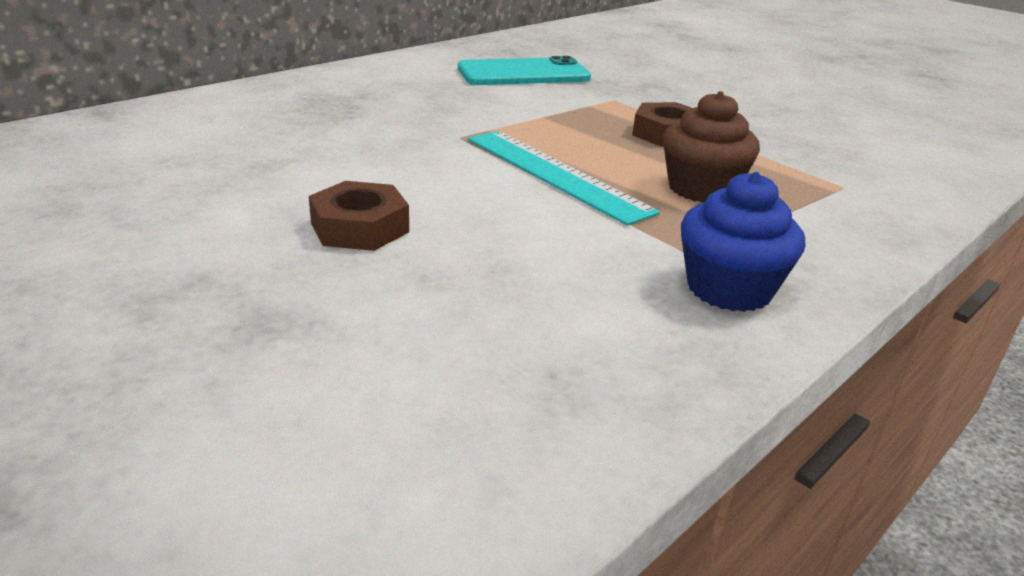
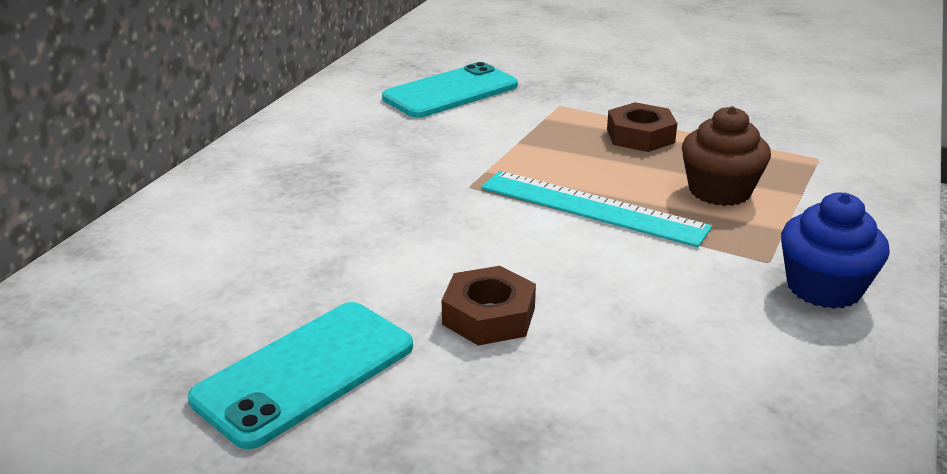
camera: 20 degrees left, 0 degrees up
none -> turquoise phone [188,302,413,449]

